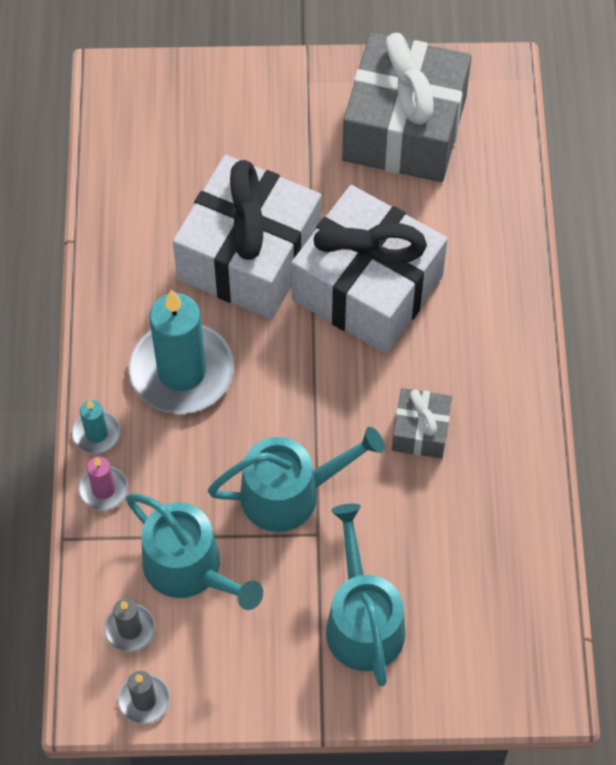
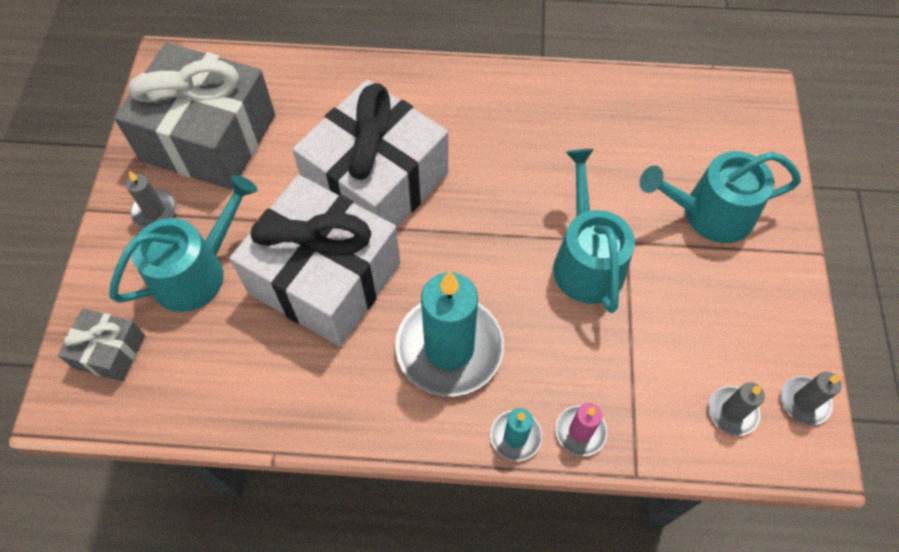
camera: 85 degrees left, 0 degrees up
turquoise watering can [126,493,263,610] -> turquoise watering can moved to [109,175,257,312]
grey gift [392,388,452,459] -> grey gift moved to [58,308,145,382]
none -> grey candle [126,171,176,227]

